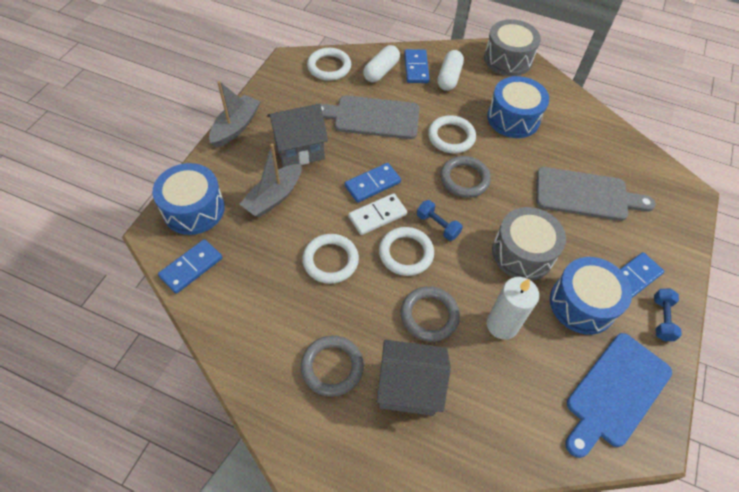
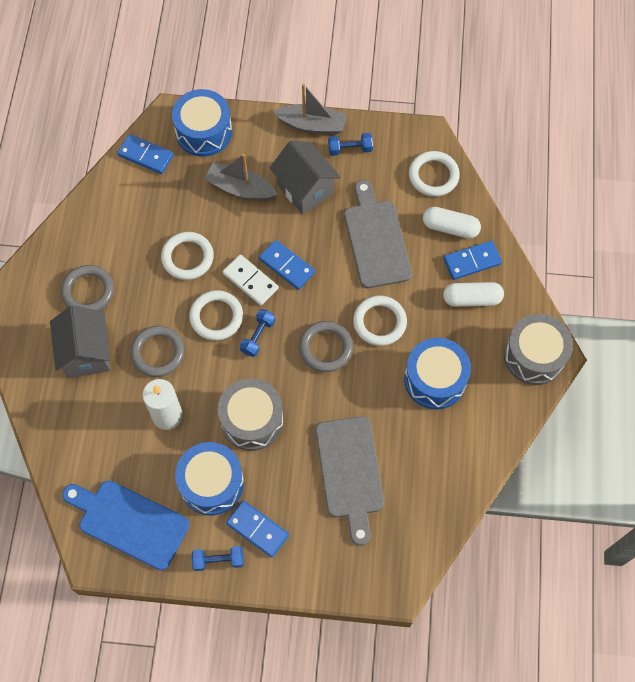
camera: 75 degrees right, 10 degrees up
none -> blue dumbbell [328,133,373,156]

